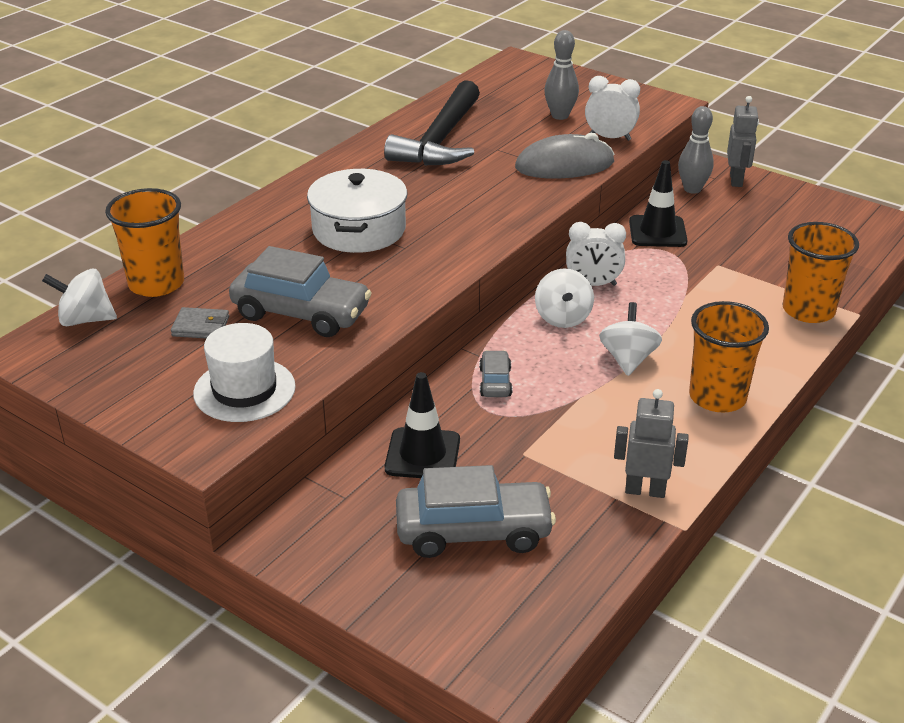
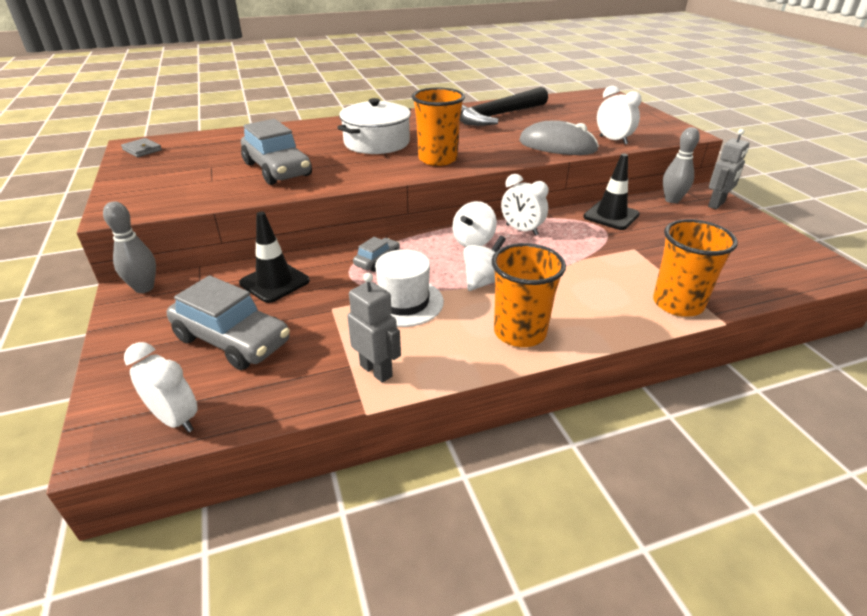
camera: 35 degrees right, 0 degrees up
white spinning top [42,269,117,326] -> none
orange cup [105,188,184,297] -> orange cup moved to [412,88,465,166]
grey wallet [171,307,229,339] -> grey wallet moved to [121,138,162,157]
white hat [193,323,296,422] -> white hat moved to [375,249,444,327]
grey bowling pin [544,30,579,120] -> grey bowling pin moved to [103,201,156,293]
none -> white clock [124,342,198,433]

